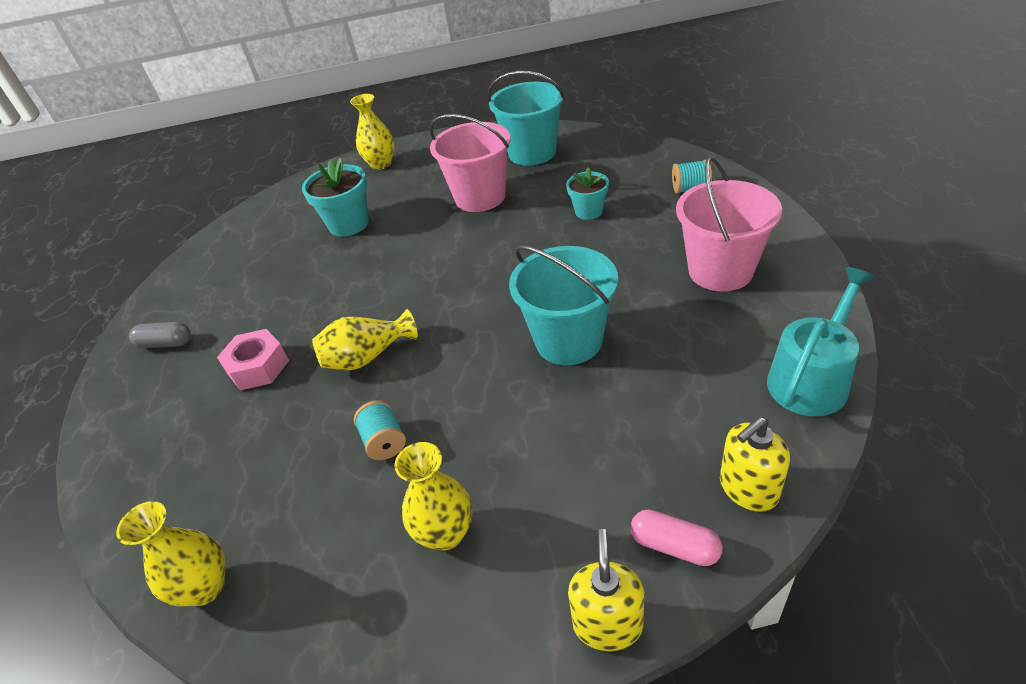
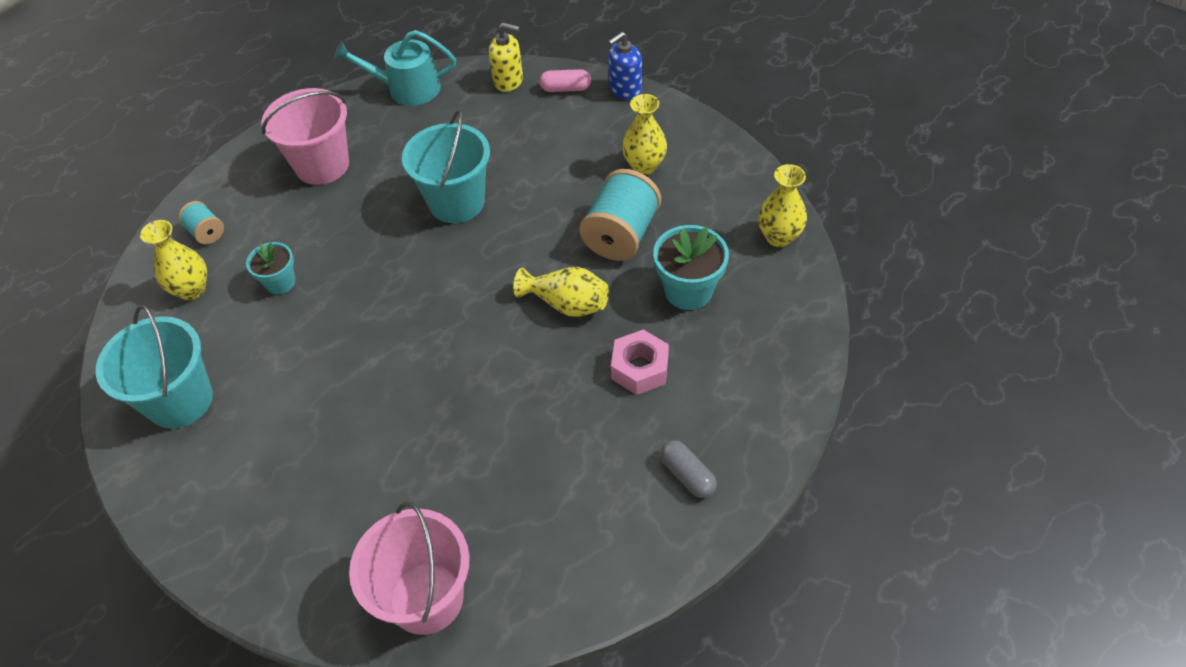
camera: 135 degrees left, 10 degrees up
turquoise flower pot [302,158,369,237] -> turquoise flower pot moved to [653,225,729,310]
yellow vase [350,94,394,170] -> yellow vase moved to [140,220,207,300]
turquoise spool [354,400,406,460] -> turquoise spool [579,169,661,261], size x1.94
pink bucket [430,114,511,212] -> pink bucket moved to [349,501,470,635]
yellow soap dispenser [568,529,644,651] -> blue soap dispenser [608,32,642,100]
pink capsule [630,510,723,566] -> pink capsule turned 75 degrees counterclockwise [540,69,591,92]

